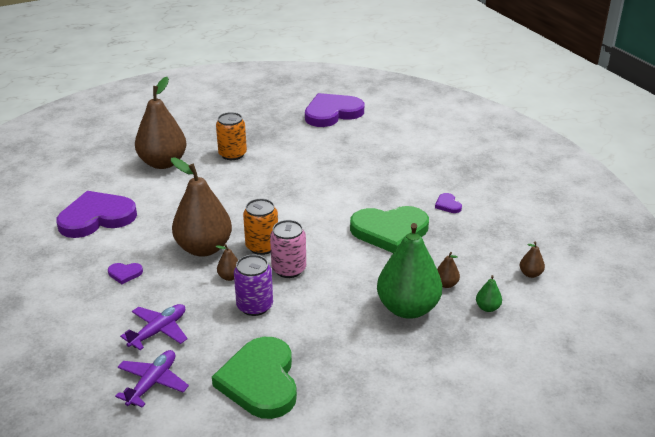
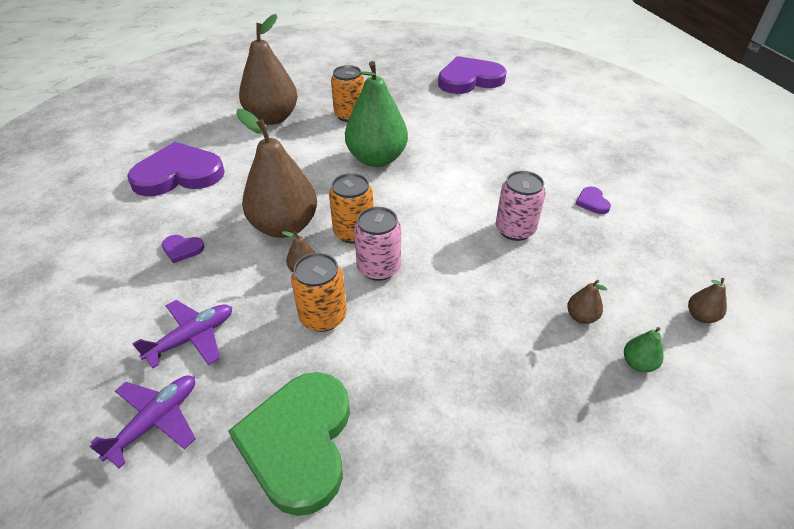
camera: 10 degrees right, 10 degrees up
purple can [234,255,273,316] -> orange can [291,253,347,332]
green heart [350,206,429,253] -> pink can [496,171,546,241]
green pear [377,223,442,319] -> green pear moved to [345,61,408,167]

